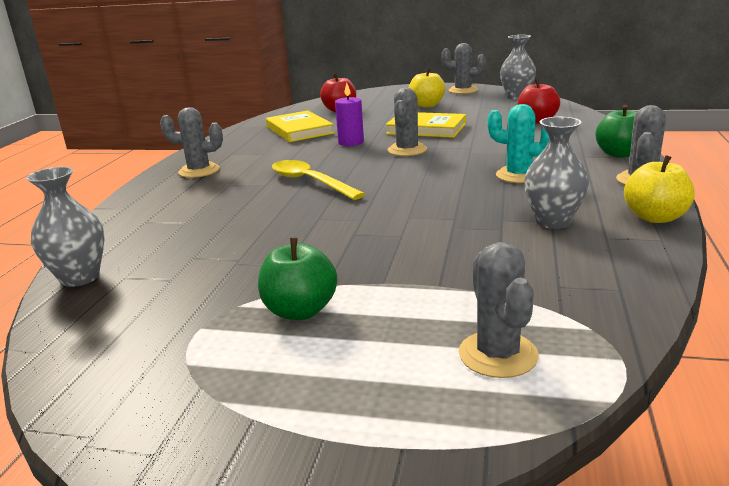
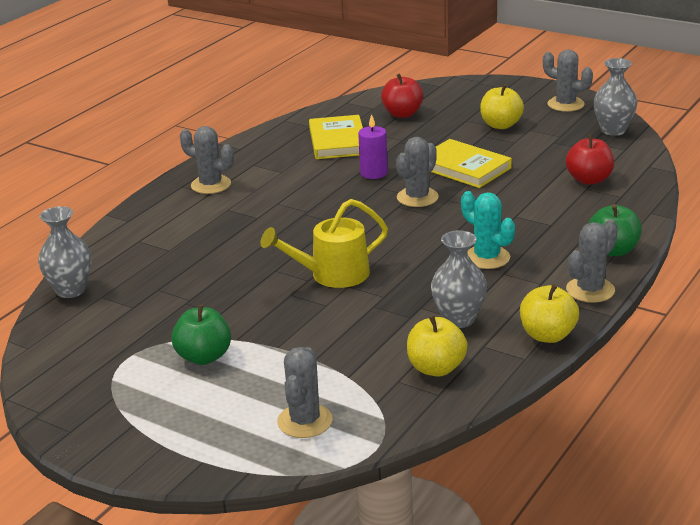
camera: 20 degrees right, 5 degrees up
yellow spoon [272,160,365,200] -> none
none -> yellow watering can [260,199,388,288]
none -> yellow apple [407,315,468,377]

